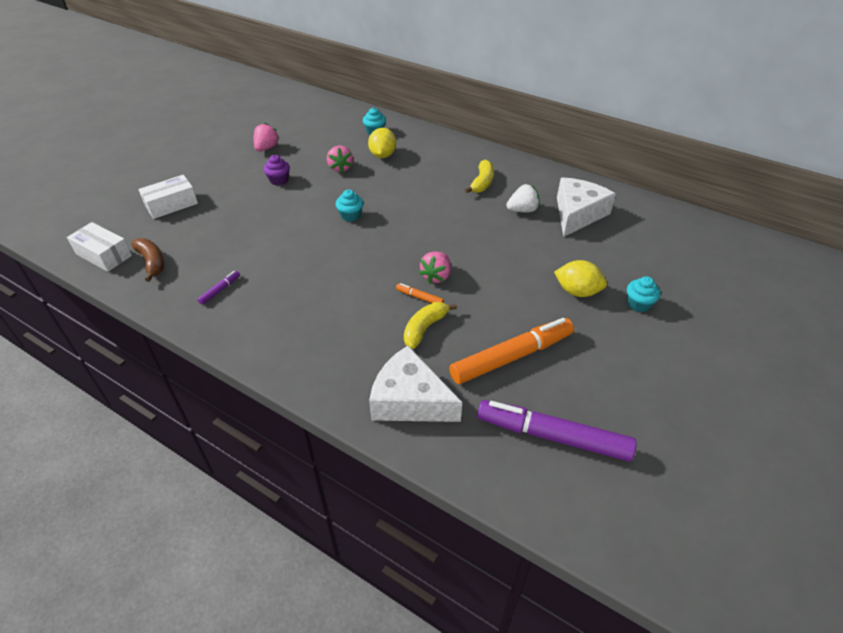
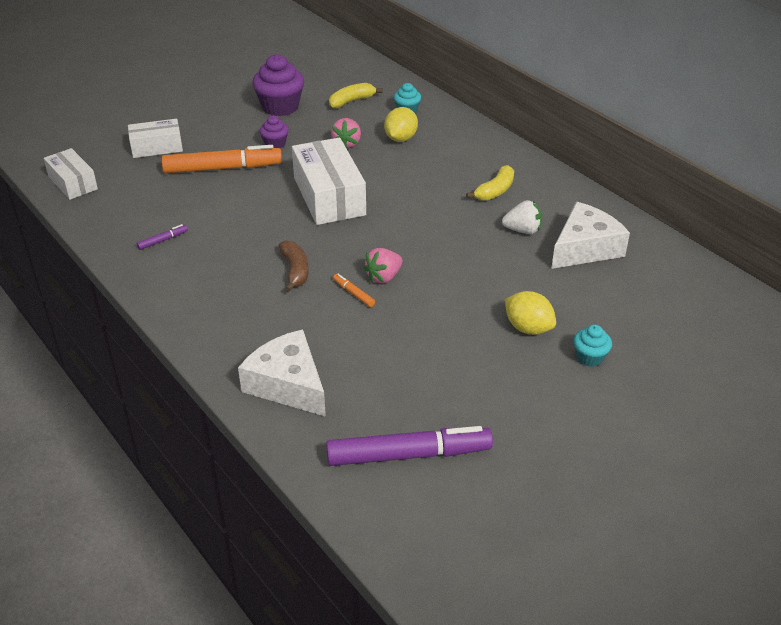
camera: 20 degrees right, 5 degrees down
brown banana [131,238,164,282] -> brown banana moved to [279,240,309,292]
pink strawberry [254,123,280,152] -> purple cupcake [252,54,304,116]
turquoise cupcake [336,190,364,222] -> white box [292,137,366,225]
yellow banana [404,302,457,349] -> yellow banana moved to [329,83,383,108]
orange marker [449,318,574,384] -> orange marker moved to [161,145,282,173]
purple marker [477,400,637,462] -> purple marker turned 135 degrees clockwise [326,426,493,466]

